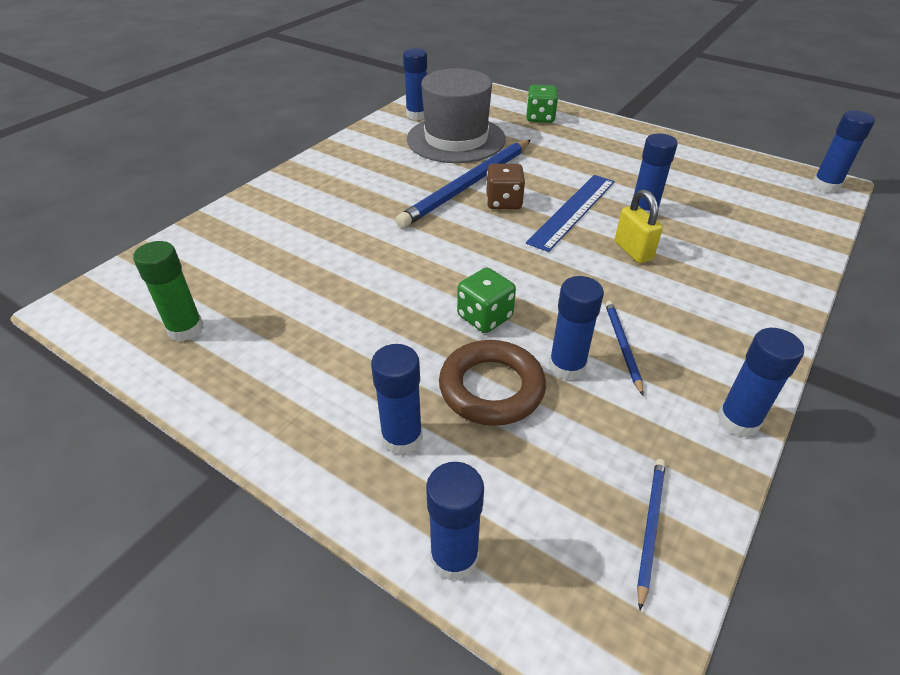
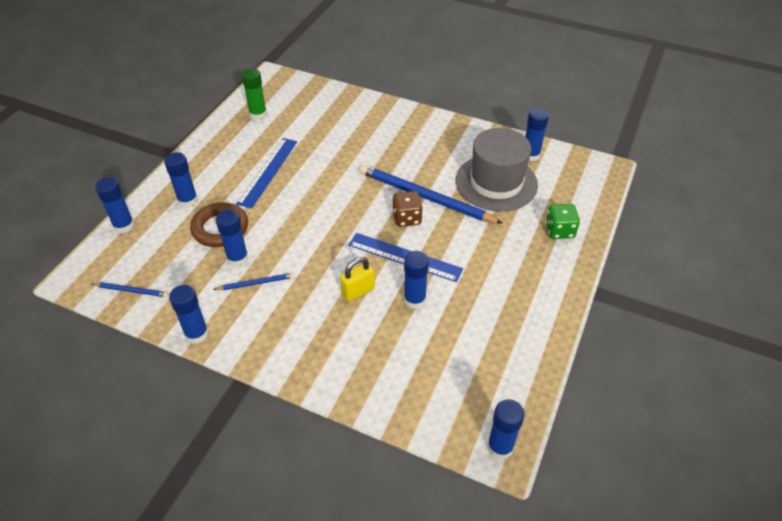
camera: 80 degrees right, 5 degrees up
green dice [457,268,516,333] -> none
none -> blue ruler [236,138,297,209]

